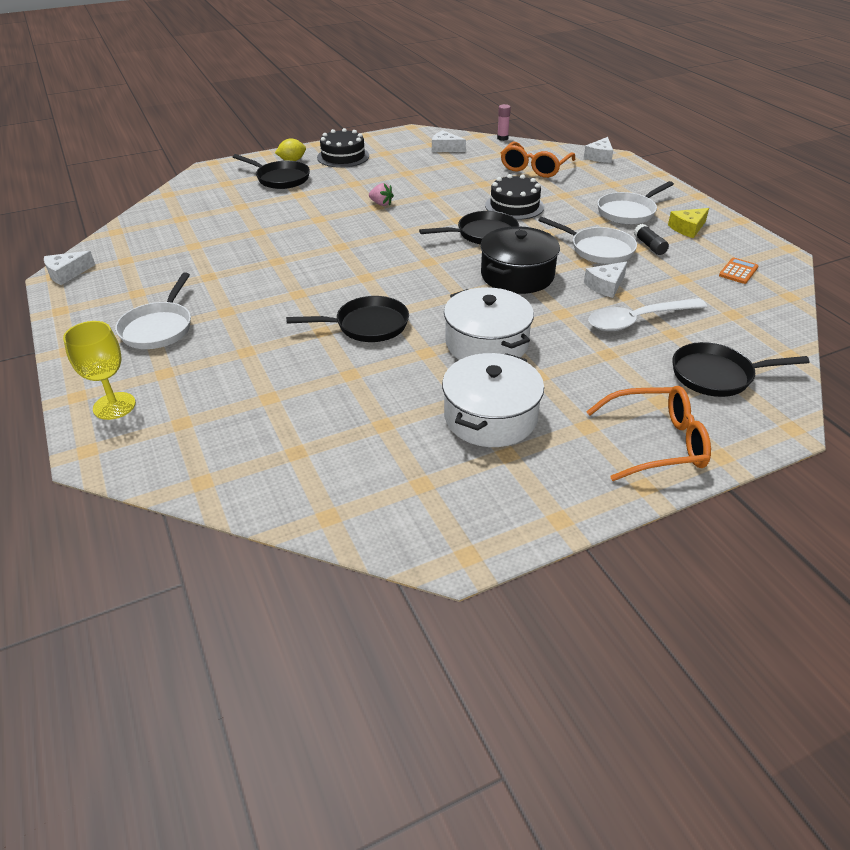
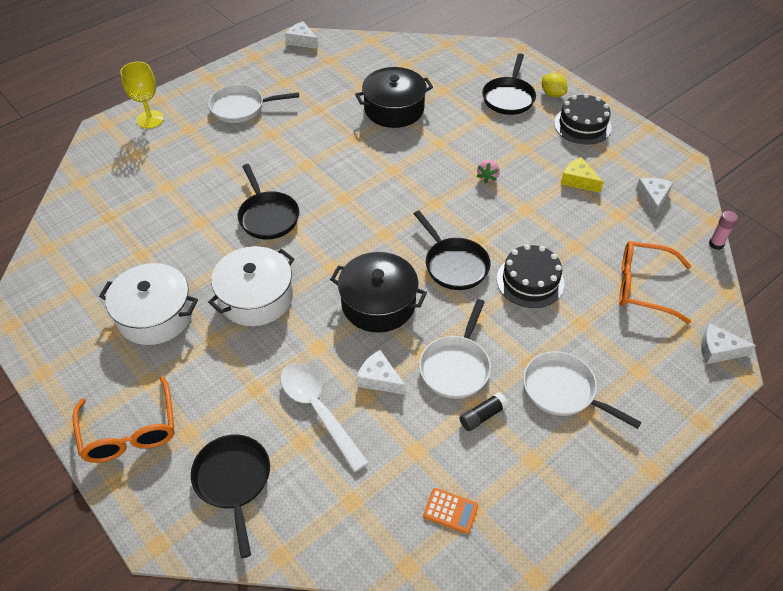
camera: 75 degrees right, 10 degrees up
yellow cheese [668,208,709,238] -> yellow cheese moved to [561,157,604,193]
none -> black pot [355,67,433,128]

